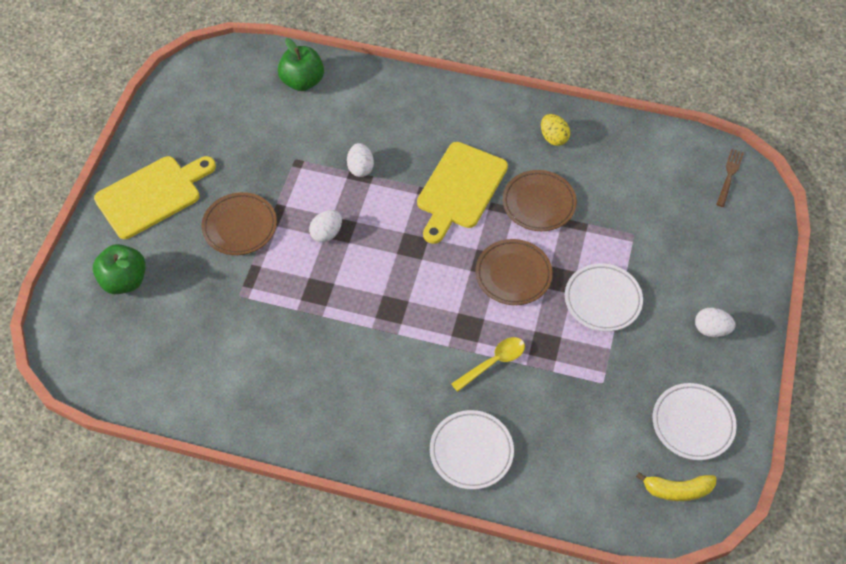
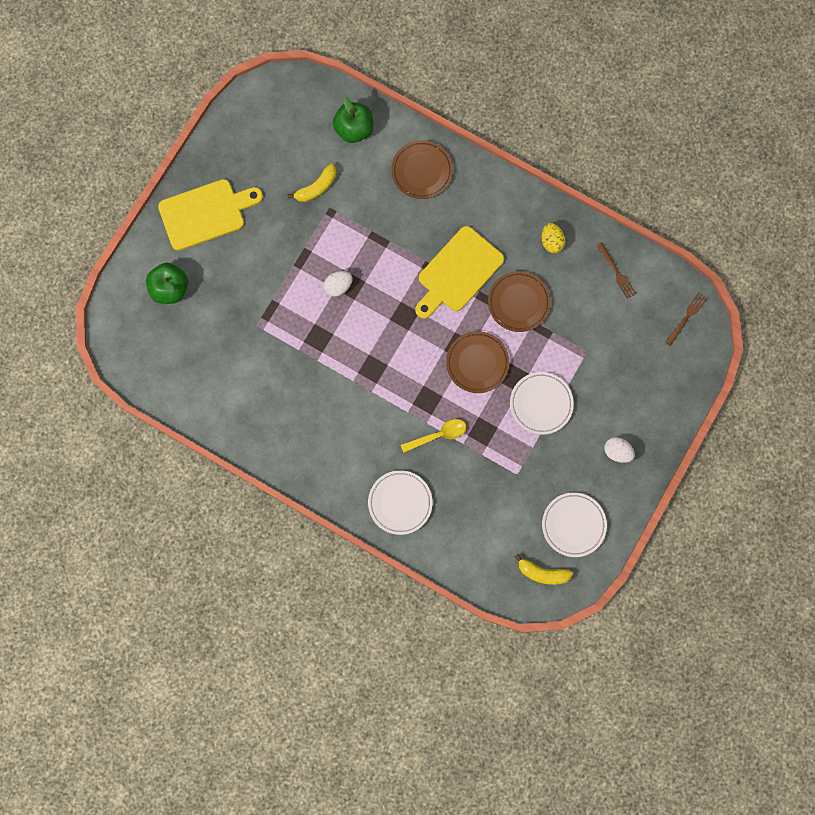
camera: 15 degrees right, 20 degrees up
brown plate [202,192,277,255] -> brown plate moved to [391,140,453,199]
white egg [347,143,374,177] -> none
none -> yellow banana [288,163,336,202]
none -> brown fork [596,242,637,299]

